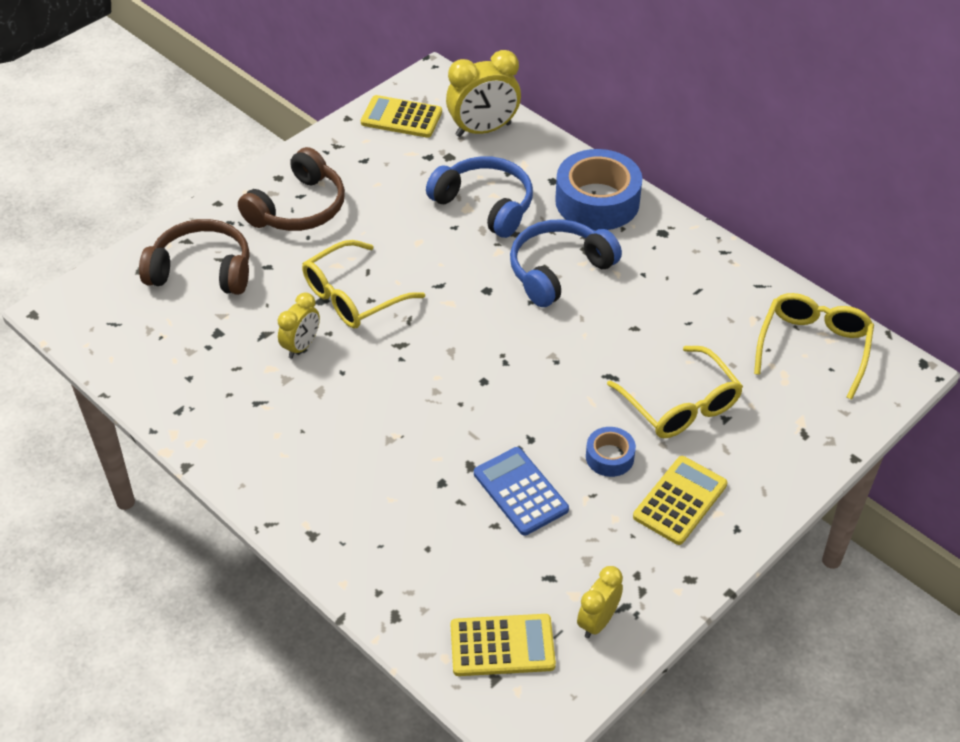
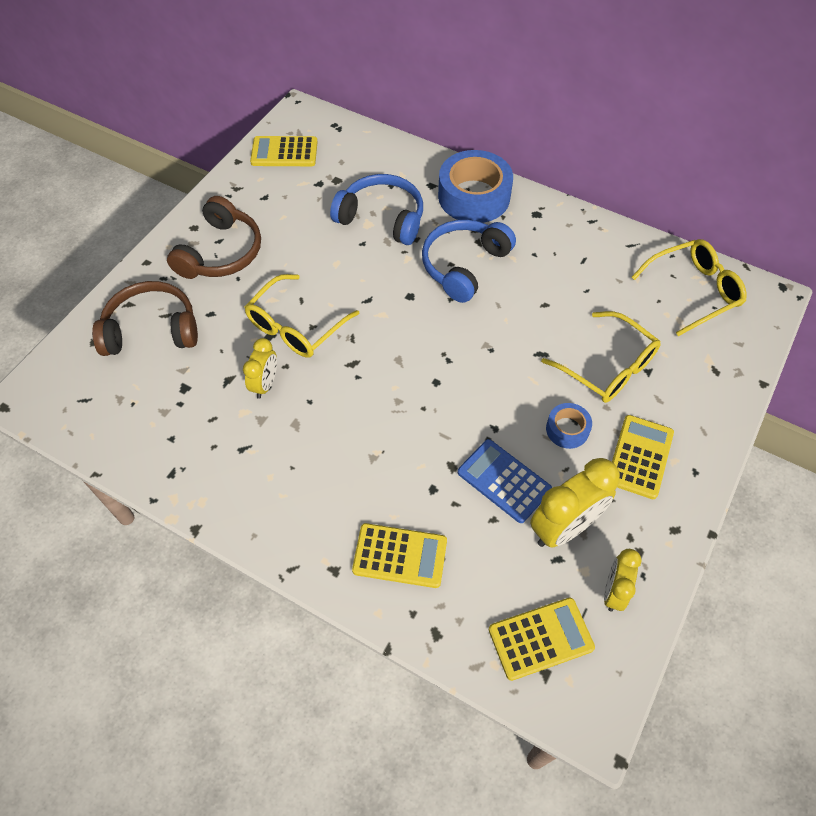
camera: 15 degrees left, 10 degrees up
yellow clock [446,50,521,137] -> yellow clock moved to [530,458,620,548]
yellow glasses [754,293,874,400] -> yellow glasses turned 60 degrees clockwise [631,239,746,336]
none -> yellow calculator [352,523,447,588]

